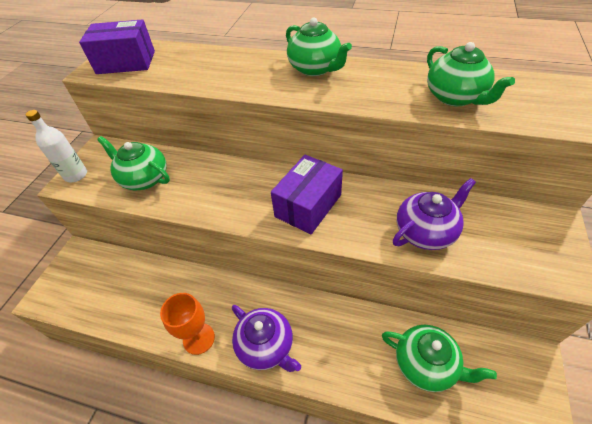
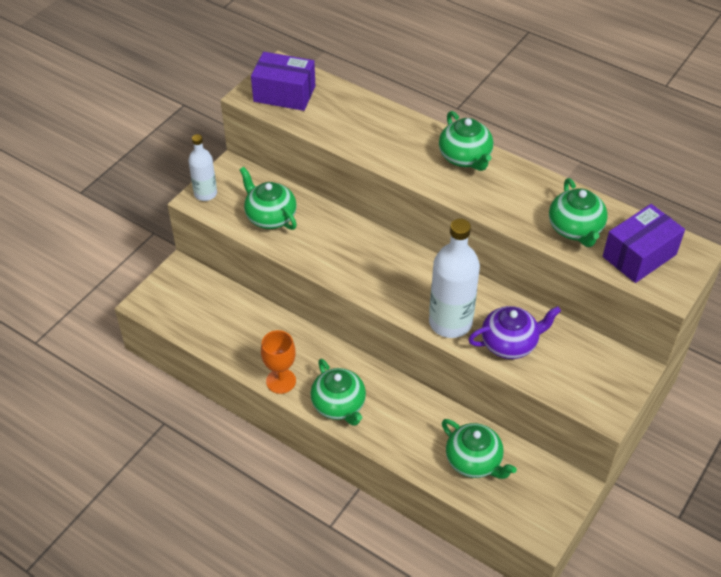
camera: 15 degrees right, 0 degrees up
purple teapot [232,305,301,372] -> green teapot [310,359,366,426]
purple box [271,155,343,234] -> purple box moved to [603,204,685,283]
none -> white bottle [429,219,480,338]

